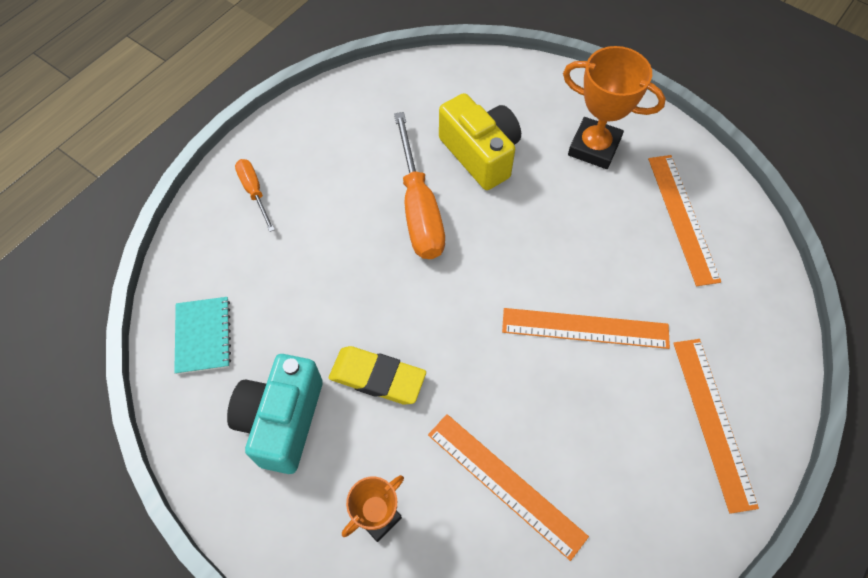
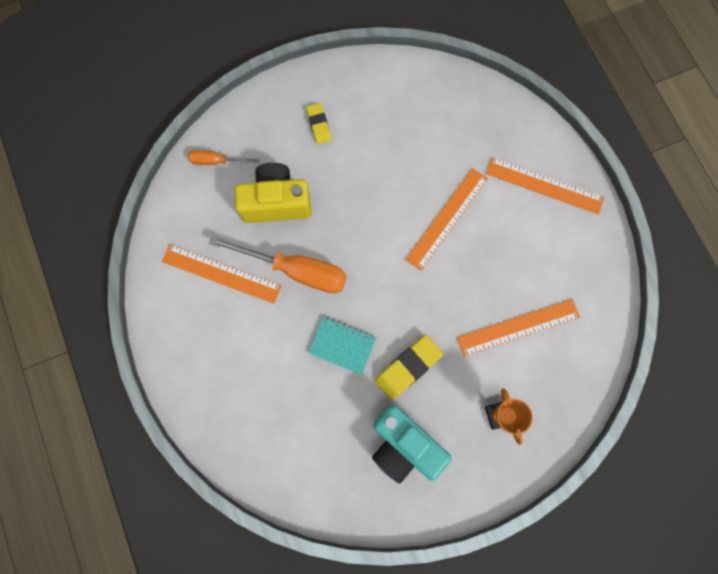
camera: 60 degrees left, 15 degrees up
turquoise notebook [174,297,231,374] -> turquoise notebook moved to [308,317,376,375]
orange screwdriver [235,159,275,232] -> orange screwdriver moved to [188,150,260,165]
orange trophy [563,46,666,169] -> yellow eraser [306,103,331,144]
orange ruler [648,155,721,286] -> orange ruler moved to [162,244,282,304]

